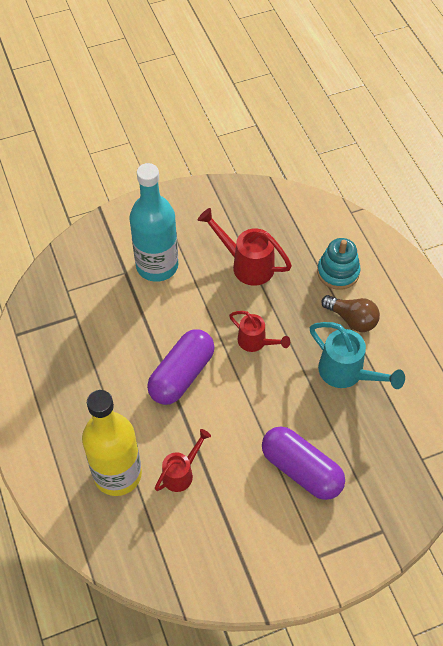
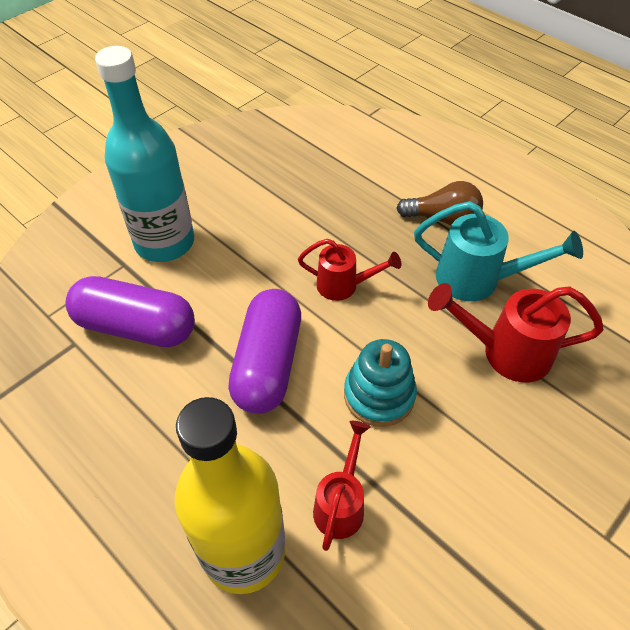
camera: 25 degrees left, 5 degrees down
red watering can [198,208,292,286] -> red watering can moved to [428,283,604,383]
purple capsule [262,426,345,500] -> purple capsule moved to [65,276,195,347]
turquoise stacking toy [317,238,361,290] -> turquoise stacking toy moved to [344,339,417,427]

